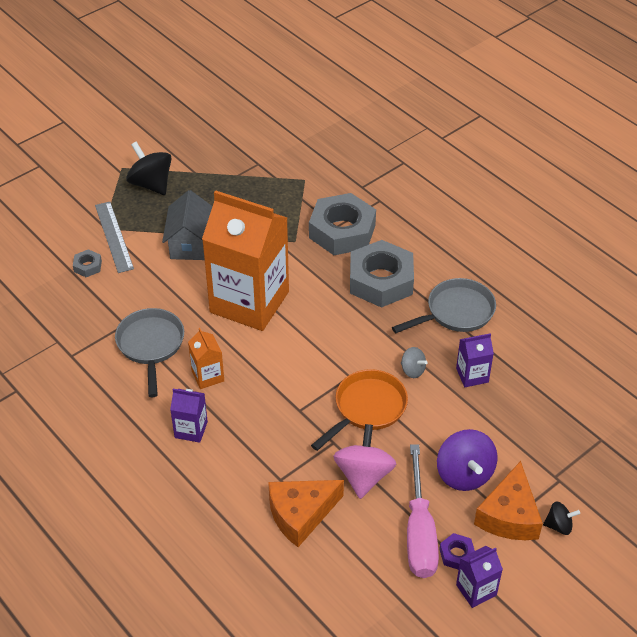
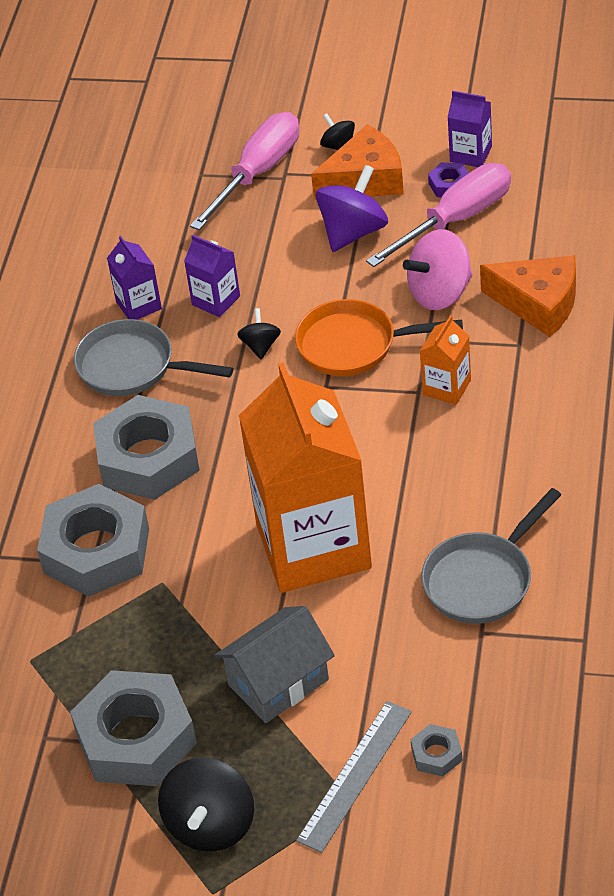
camera: 125 degrees left, 0 degrees up
purple carton [170,389,208,443] -> purple carton moved to [107,236,162,320]
orange carton [188,328,224,389] -> orange carton moved to [420,315,471,405]
grey spinning top [401,347,428,378] -> black spinning top [237,308,281,359]
none -> grey nut [70,670,197,786]
none -> pink screwdriver [190,112,299,230]

